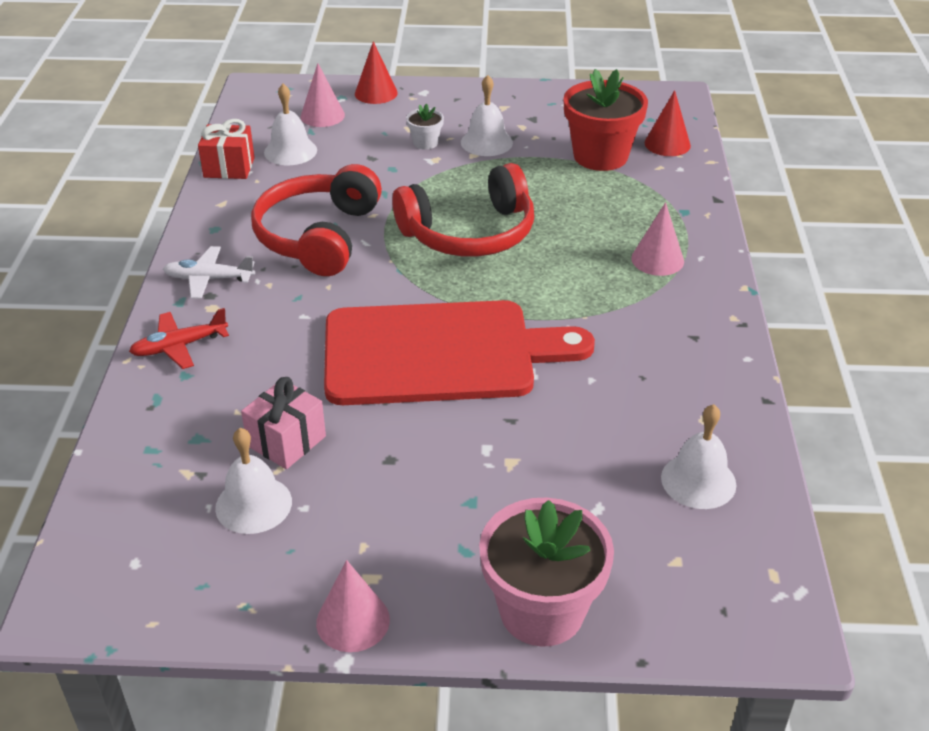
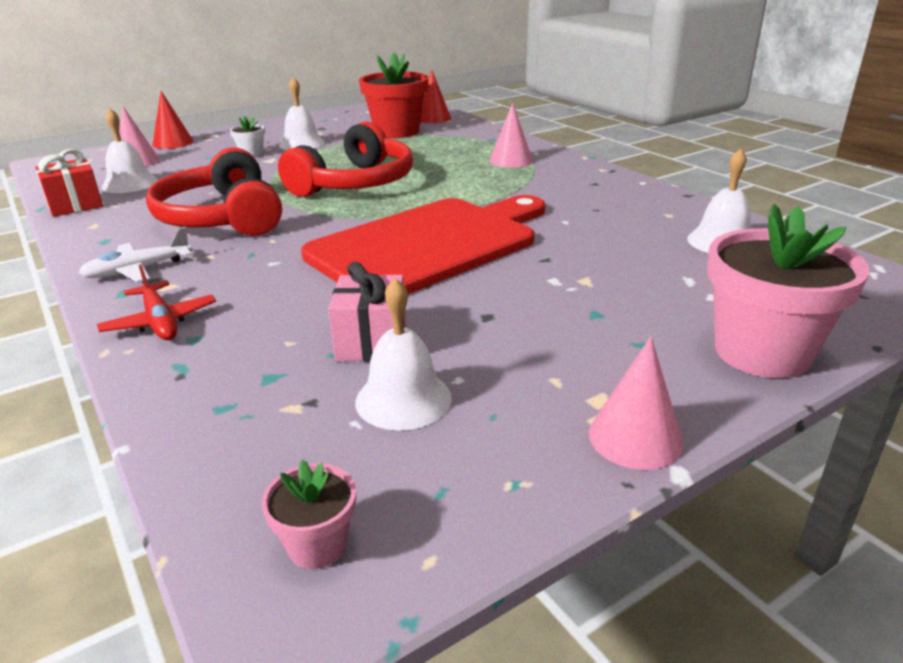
camera: 35 degrees left, 10 degrees down
red plane [129,308,229,369] -> red plane turned 60 degrees counterclockwise [97,264,216,340]
none -> pink flower pot [261,459,356,569]

